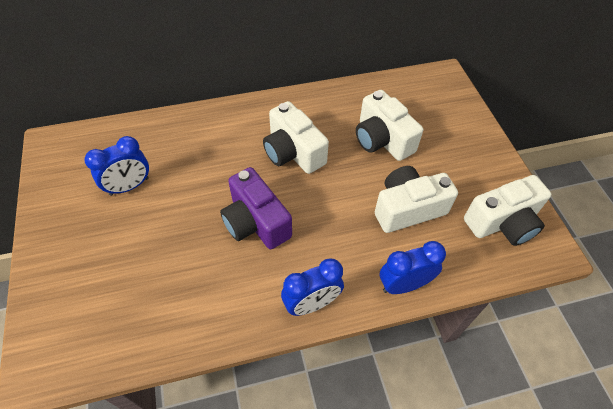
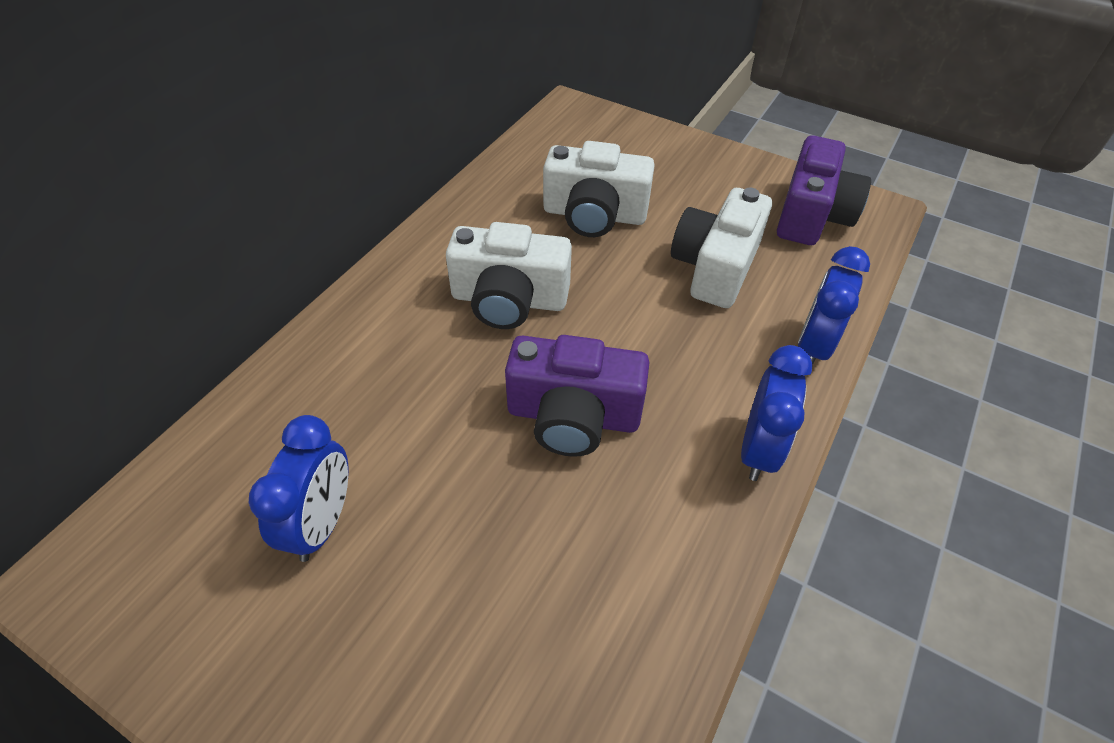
camera: 45 degrees left, 5 degrees down
white camera [464,175,551,246] -> purple camera [777,135,871,245]

